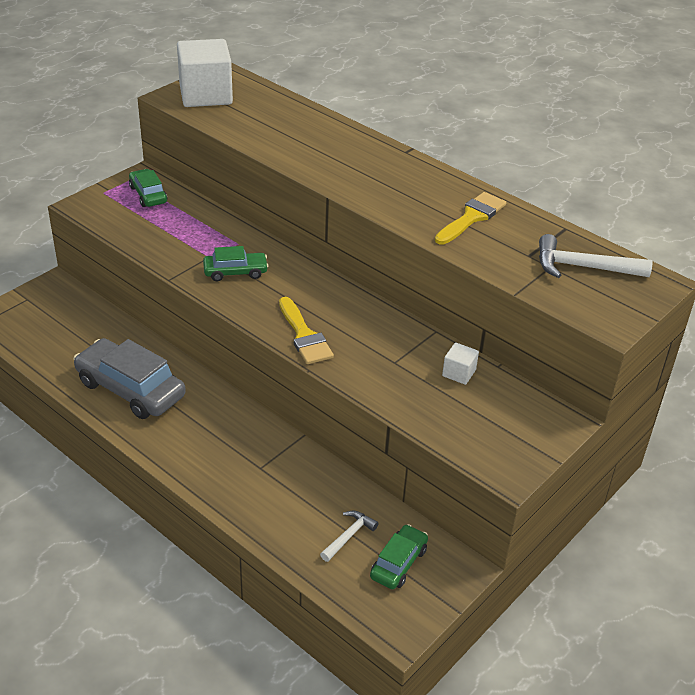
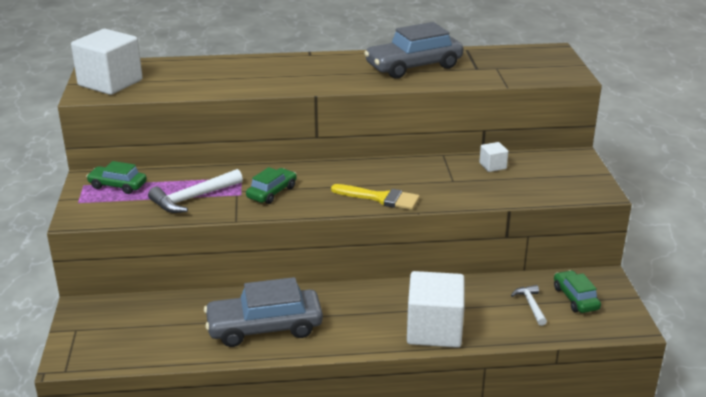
camera: 45 degrees left, 10 degrees down
yellow brush [435,192,506,245] -> grey car [364,22,463,79]
white hammer [539,234,652,278] -> white hammer moved to [148,169,243,213]
none -> white cube [407,271,465,348]

